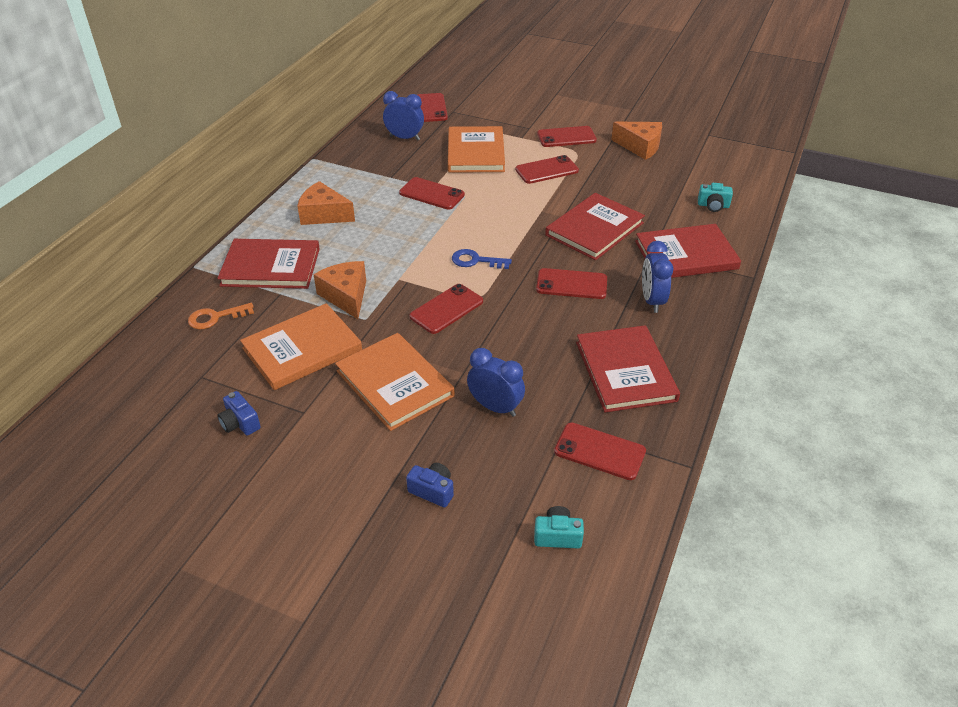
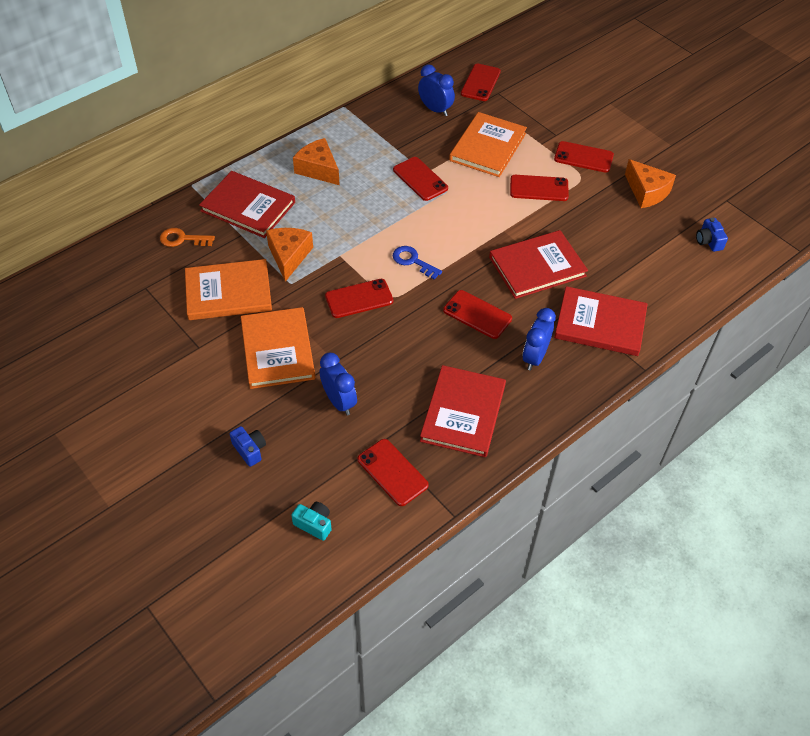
camera: 25 degrees right, 10 degrees up
blue camera [217,391,261,436] -> blue camera moved to [696,218,728,252]
turquoise camera [698,183,733,212] -> none

